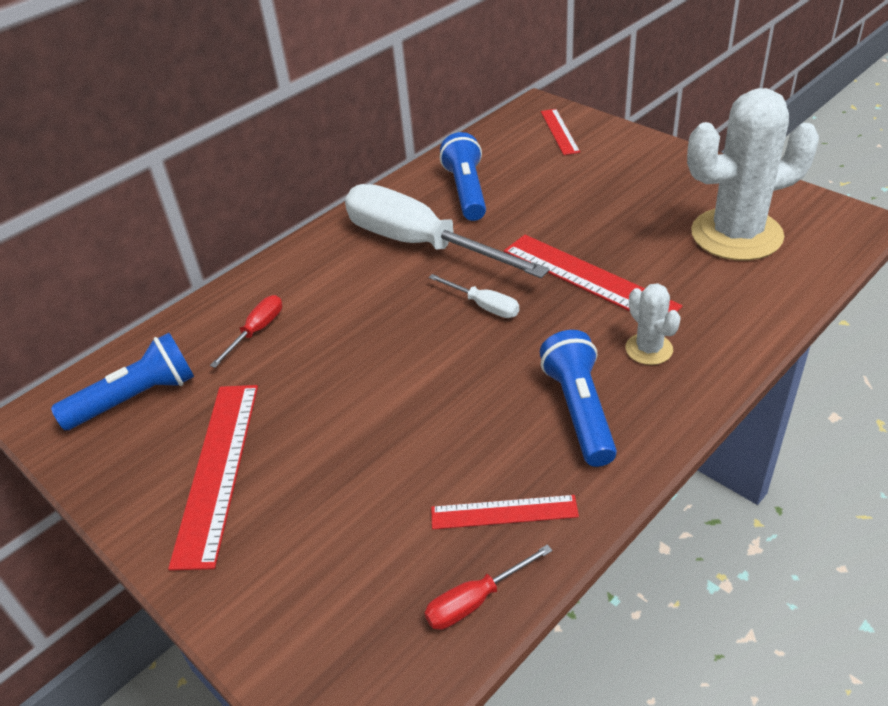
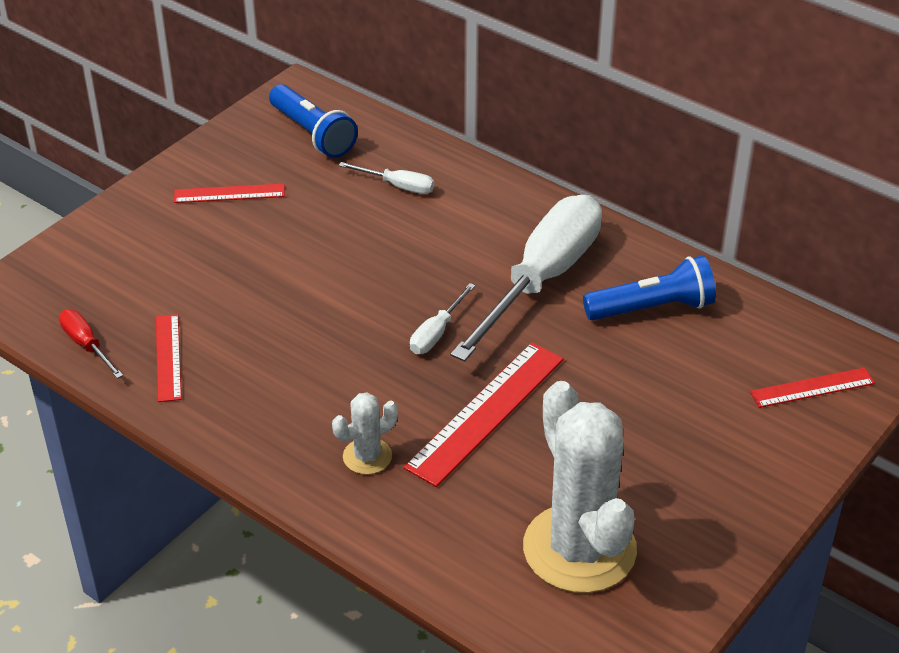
camera: 80 degrees right, 0 degrees up
red ruler [168,385,258,571] -> red ruler [174,183,285,203], size x0.58
red screwdriver [210,295,282,368] -> white screwdriver [338,162,434,194]
blue flashlight [540,330,617,467] -> none

